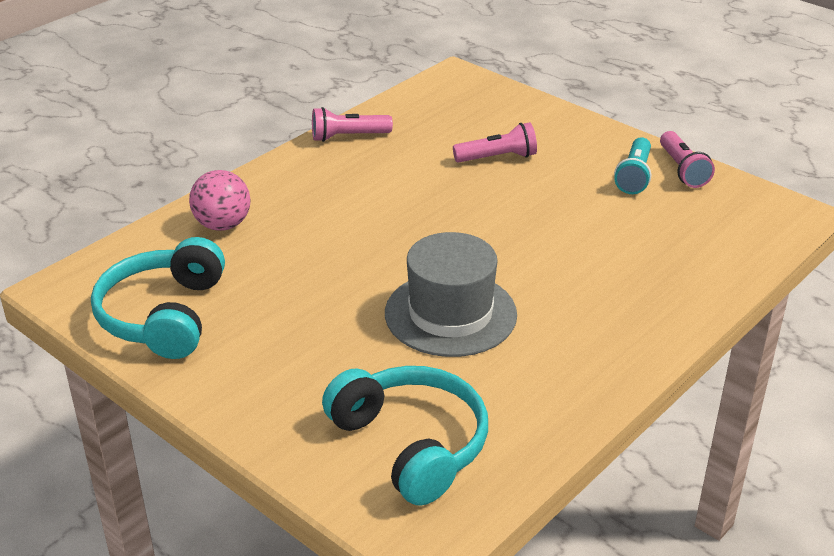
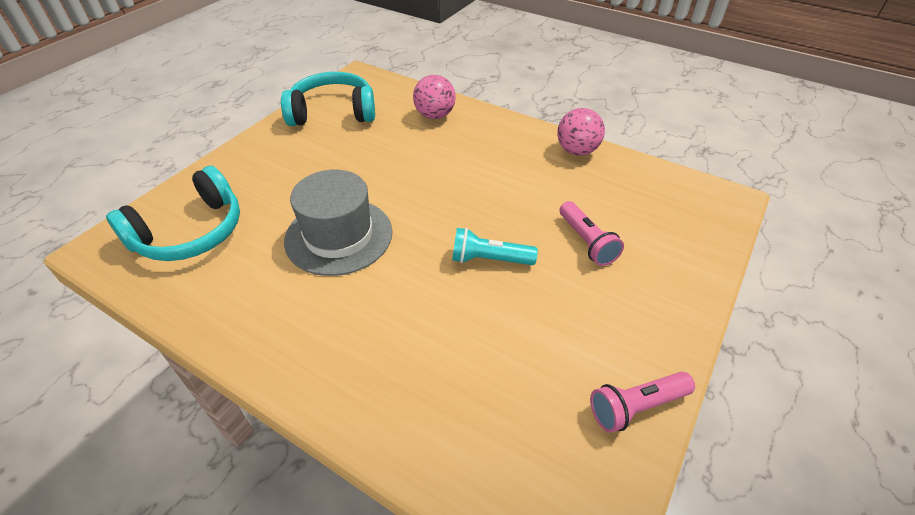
camera: 80 degrees right, 10 degrees up
pink flashlight [312,107,393,142] -> pink ball [557,108,605,156]
turquoise flashlight [614,137,651,194] -> turquoise flashlight moved to [452,228,538,265]

